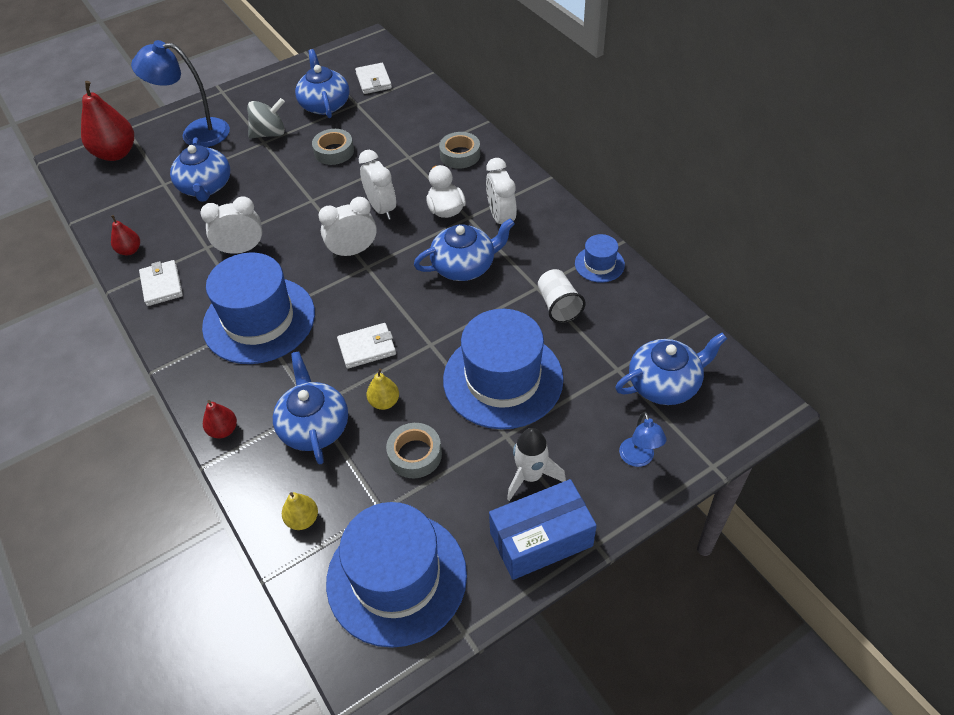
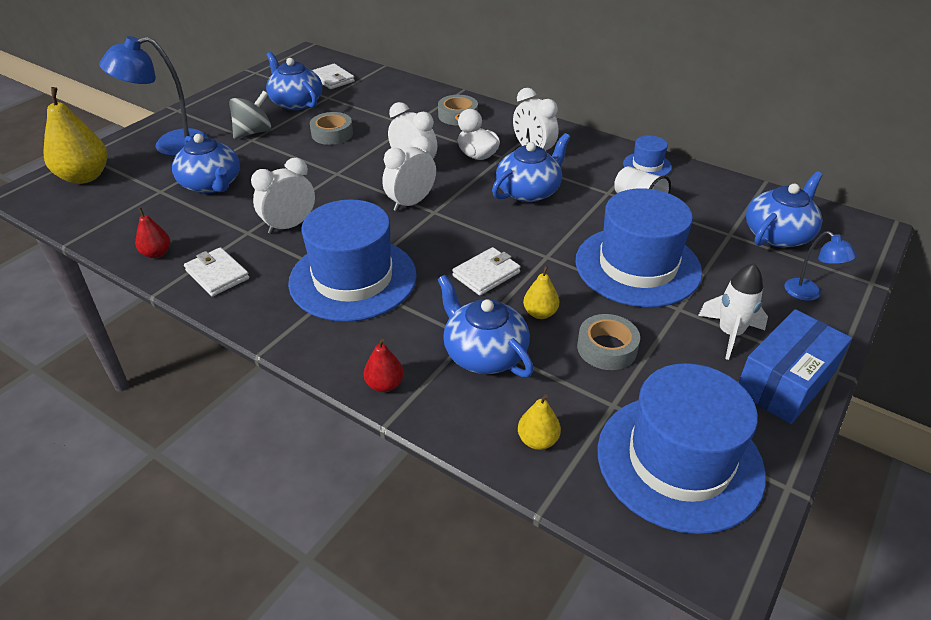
camera: 25 degrees left, 10 degrees down
red pear [81,81,134,161] -> yellow pear [43,87,107,184]

